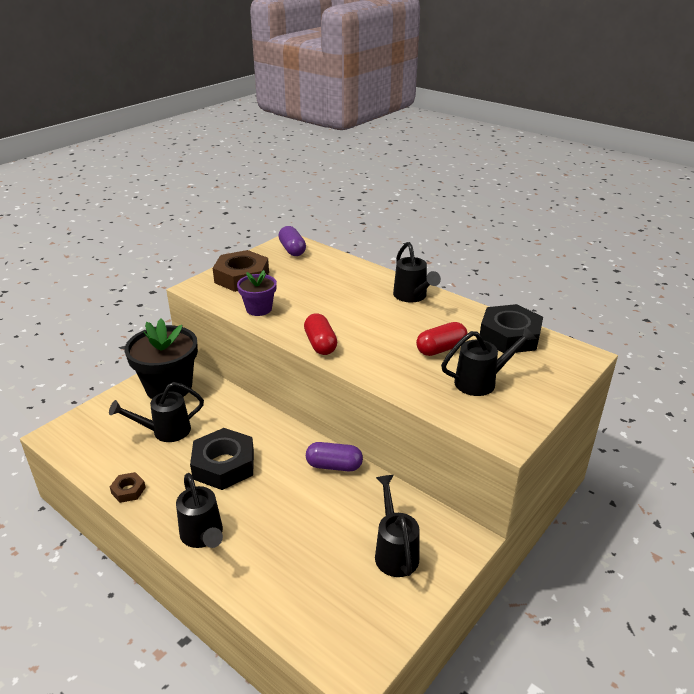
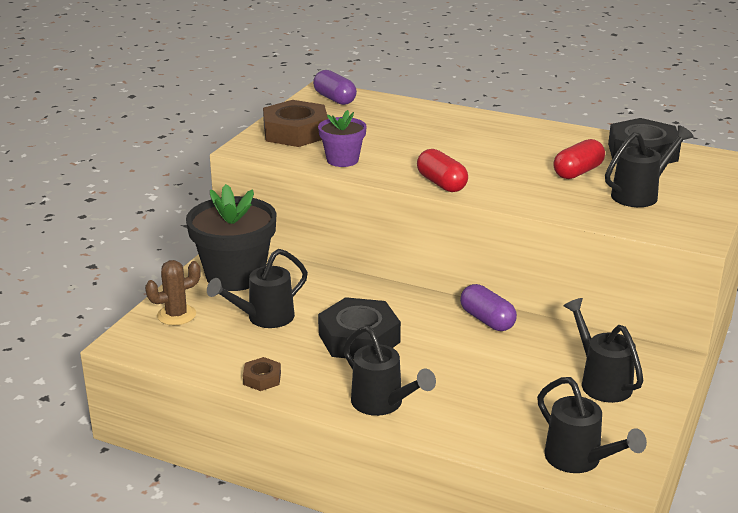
camera: 15 degrees left, 5 degrees down
purple capsule [306,442,363,471] -> purple capsule turned 60 degrees clockwise [460,284,517,331]
black watering can [393,242,441,302] -> black watering can moved to [537,377,647,473]
none -> brown cactus [145,260,201,325]

